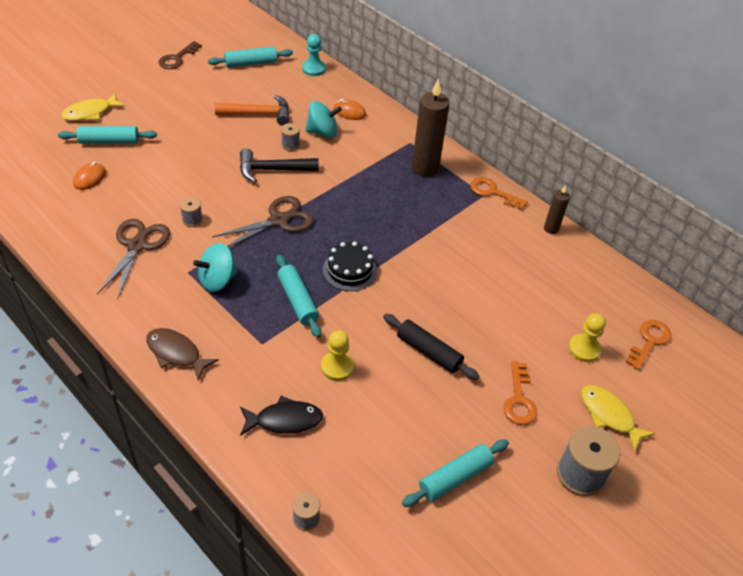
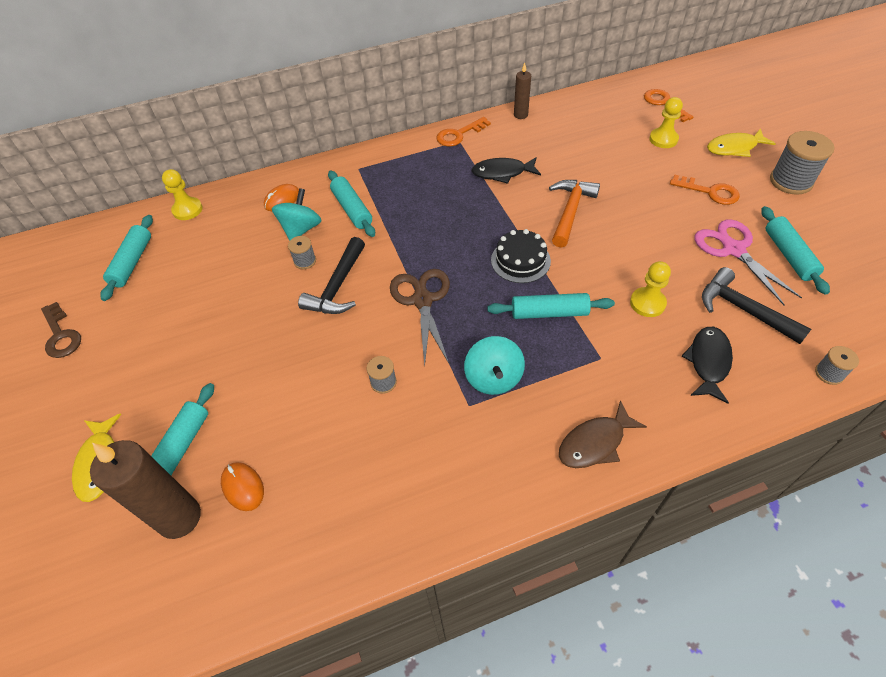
camera: 60 degrees left, 5 degrees up
brown scissors [97,219,170,300] -> none
orange hammer [215,95,289,125] -> orange hammer moved to [549,180,600,248]
turquoise pawn [302,34,326,76] -> yellow pawn [162,169,203,220]
black rolling pin [383,314,480,380] -> none
brown candle [412,80,450,177] -> brown candle moved to [90,440,201,539]
none -> turquoise rolling pin [328,171,375,237]
none -> black fish [471,157,541,184]
none -> pink scissors [694,219,802,305]
none -> black hammer [702,267,811,344]

